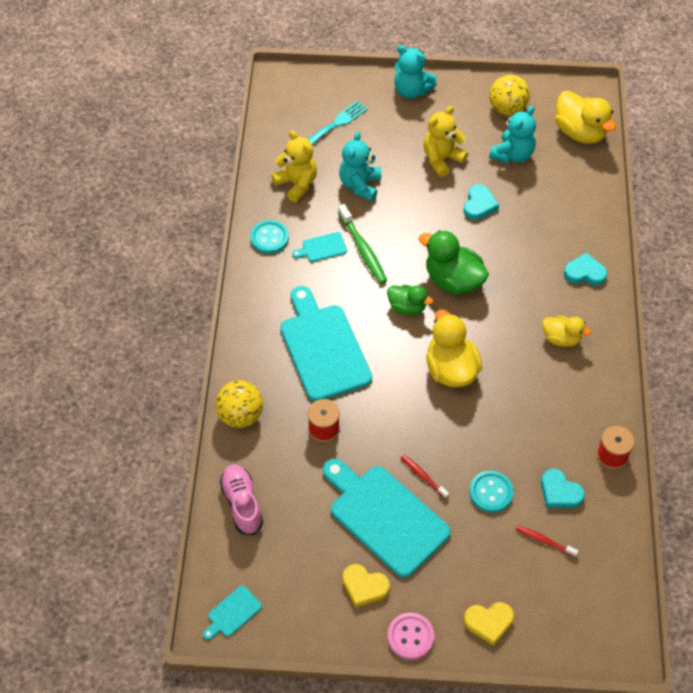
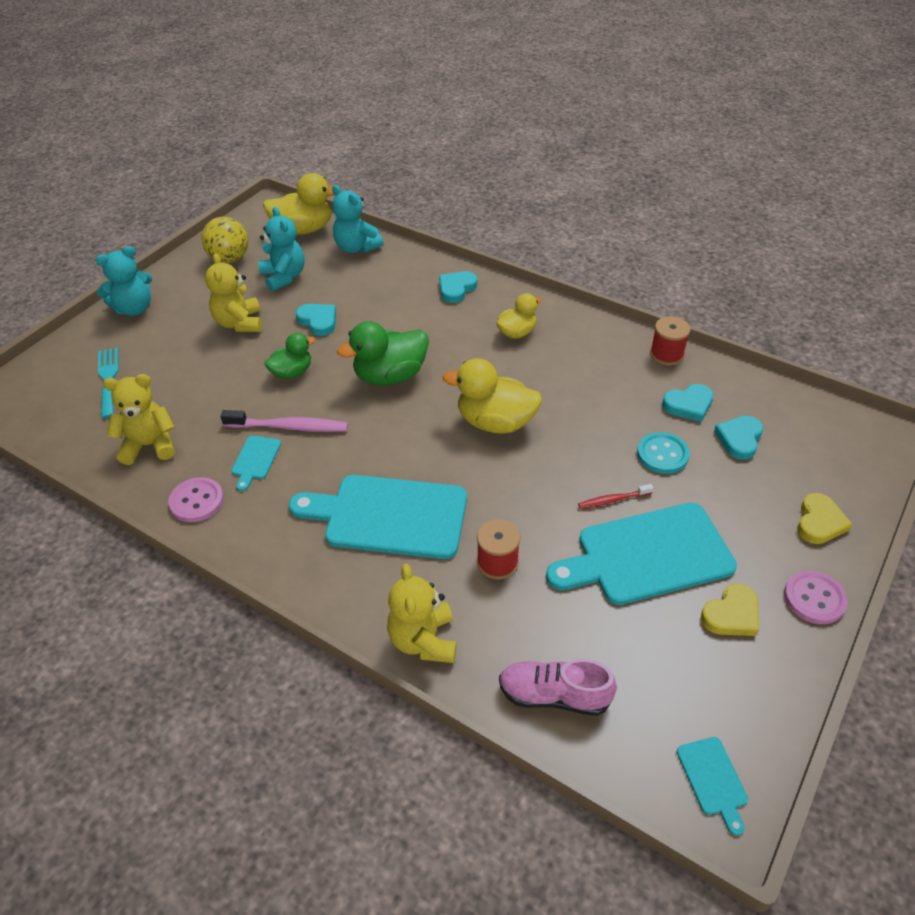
camera: 60 degrees left, 10 degrees down
yellow ball [216,380,263,428] -> yellow teddy bear [387,564,457,663]
turquoise button [250,220,289,254] -> pink button [168,477,224,522]
green toothbrush [338,204,387,284] -> pink toothbrush [221,410,348,432]
turquoise teddy bear [339,131,381,201] -> turquoise teddy bear moved to [332,185,383,253]
green duck [387,285,433,315] -> green duck moved to [264,333,316,379]
red toothbrush [516,525,578,557] -> turquoise heart [714,416,763,460]

